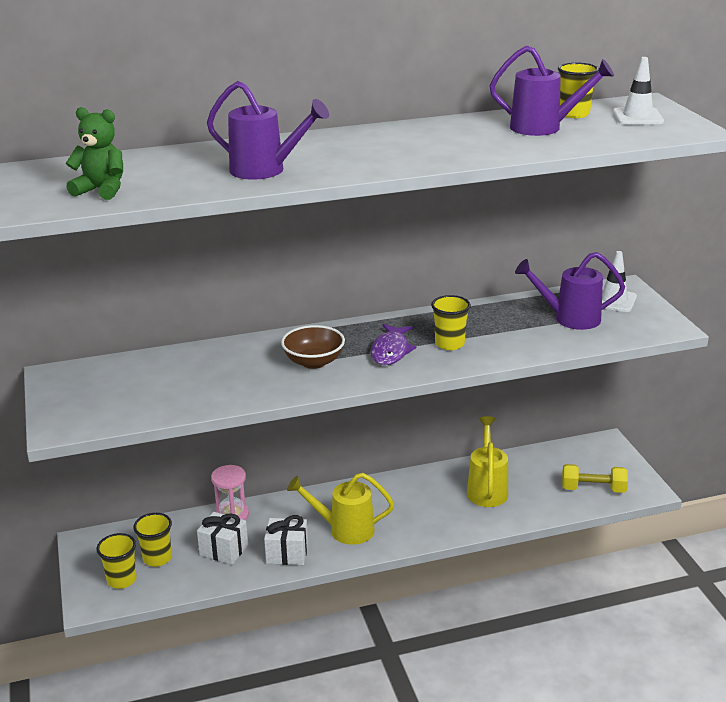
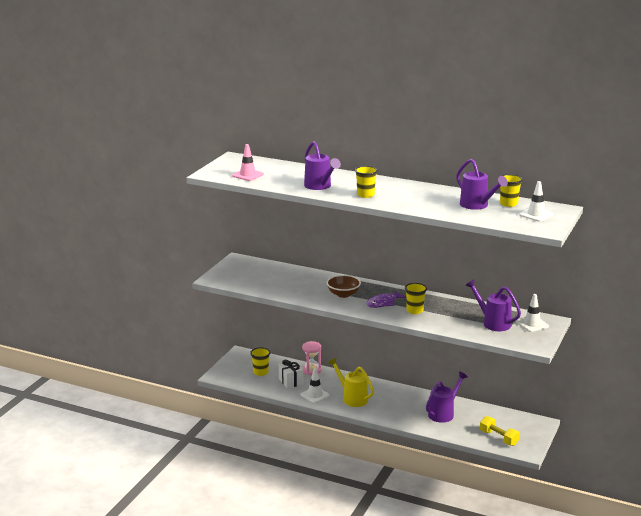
camera: 40 degrees right, 5 degrees down
green teddy bear [66,107,123,200] -> pink traffic cone [232,144,264,181]
yellow cup [97,533,137,589] -> yellow cup moved to [355,166,378,198]
white gift [264,515,308,565] -> white traffic cone [300,368,330,404]
yellow watering can [467,416,508,507] -> purple watering can [426,372,468,423]

